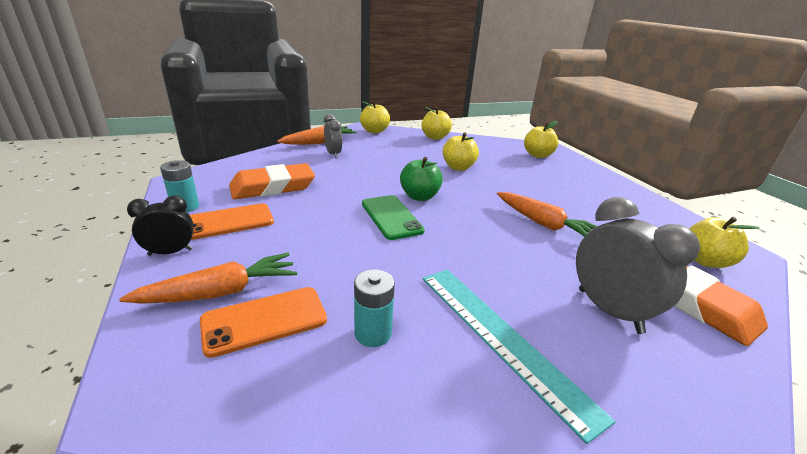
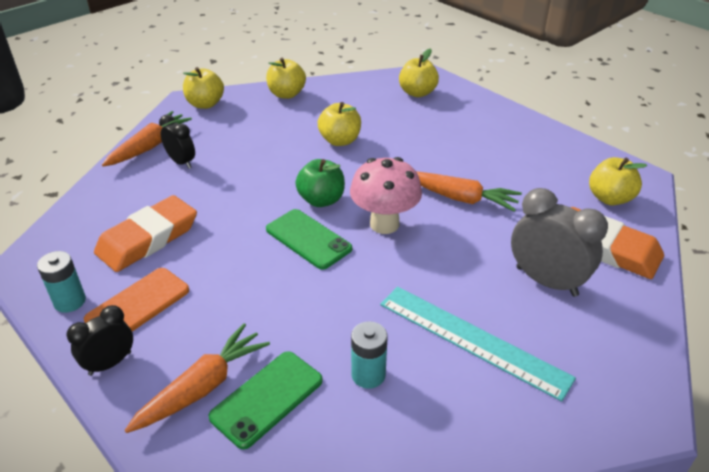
camera: 20 degrees left, 10 degrees up
orange phone [200,287,327,358] -> green phone [208,351,323,449]
grey clock [324,114,342,158] -> black clock [159,114,195,169]
none -> pink mushroom [350,157,422,234]

